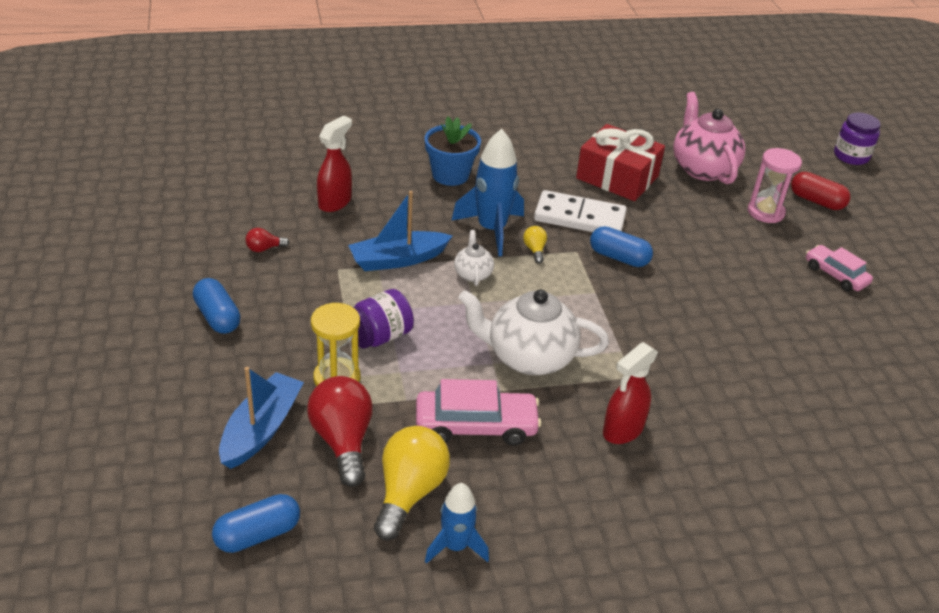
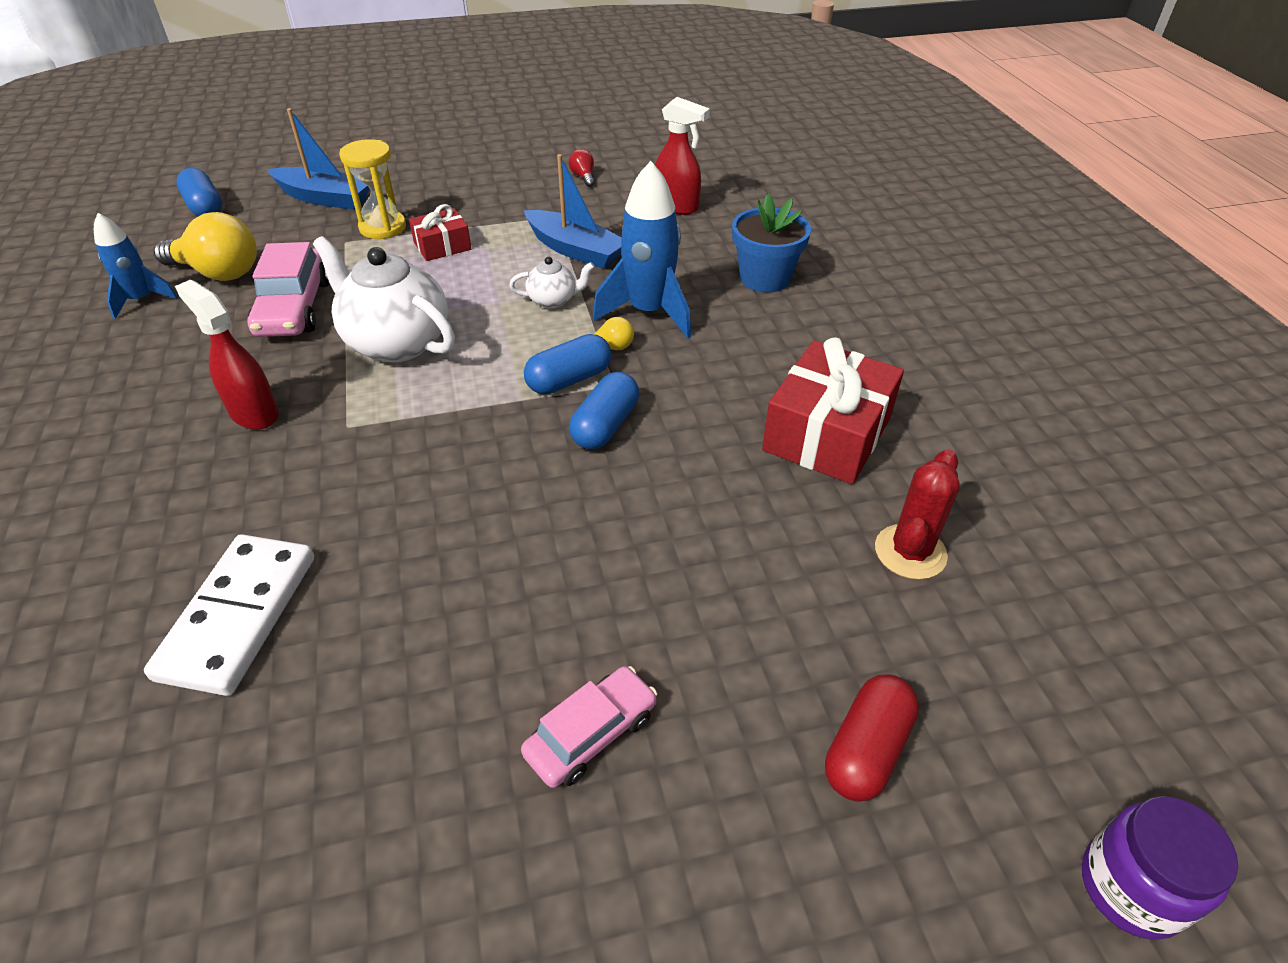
camera: 90 degrees right, 5 degrees up
blue capsule [193,278,241,334] -> blue capsule moved to [524,334,611,394]
red light bulb [307,376,373,487] -> none
blue boat [348,191,452,271] -> blue boat turned 150 degrees clockwise [524,154,622,268]
purple jar [353,289,414,349] -> red gift [409,204,471,261]
white teapot [458,289,609,375] -> white teapot turned 60 degrees counterclockwise [313,236,455,362]
white domino [534,190,627,232] -> white domino moved to [144,534,314,696]
pink teapot [673,92,746,184] -> red cactus [875,449,960,580]
pink hourglass [748,148,802,223] -> none

